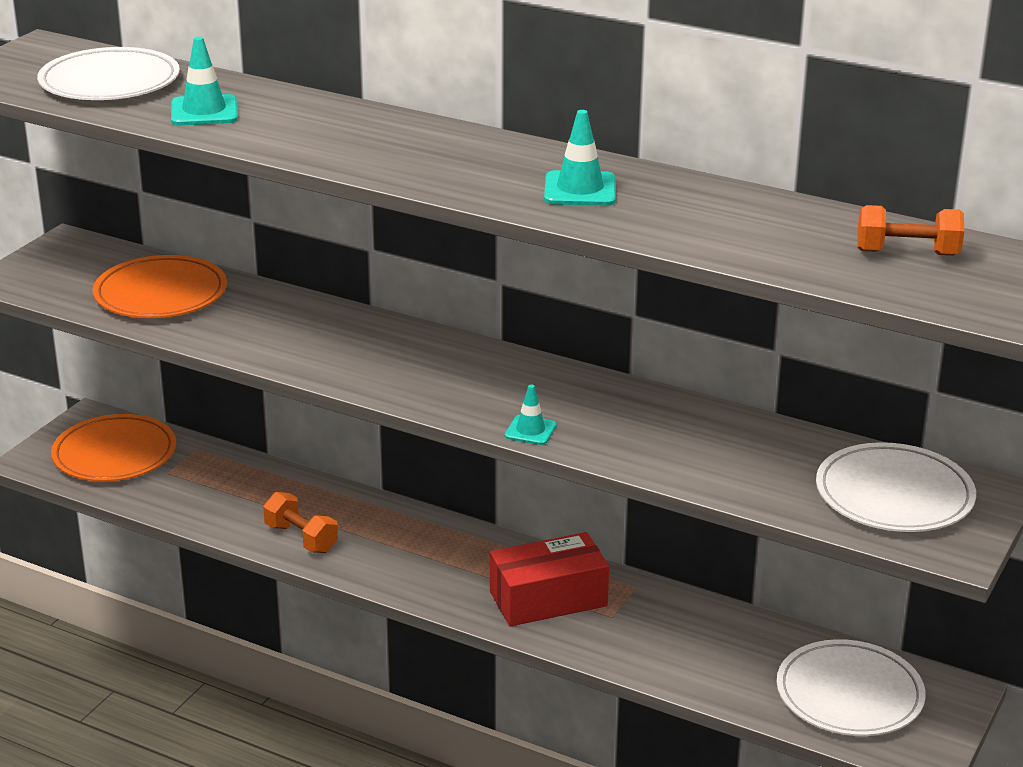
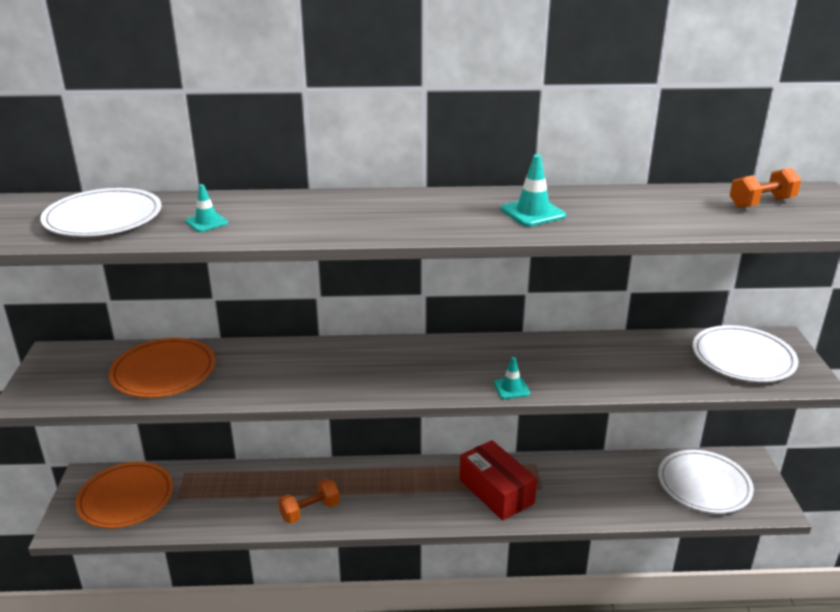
camera: 30 degrees left, 0 degrees up
turquoise traffic cone [171,37,238,126] -> turquoise traffic cone [185,184,228,232], size x0.65
orange dumbbell [263,492,338,553] -> orange dumbbell turned 45 degrees counterclockwise [278,479,340,524]
red box [490,532,609,626] -> red box turned 75 degrees counterclockwise [460,440,537,521]

